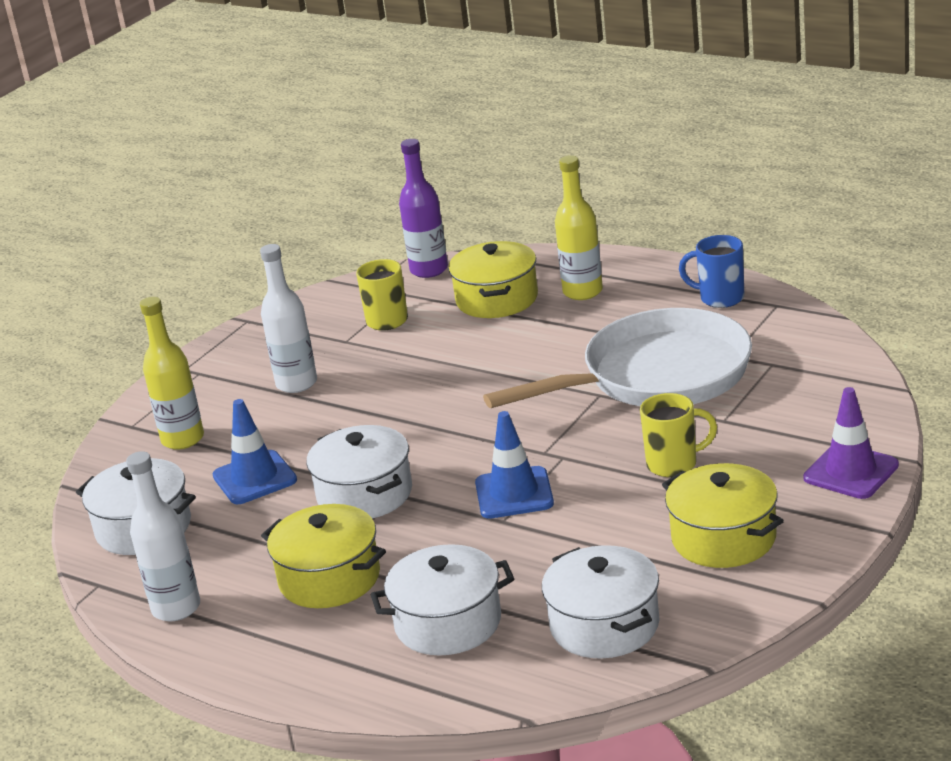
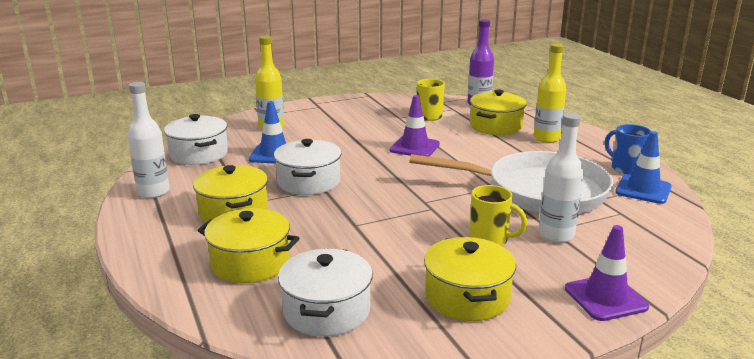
camera: 30 degrees right, 5 degrees down
white bottle [260,244,317,393] -> white bottle moved to [539,113,584,243]
white pot [371,544,514,655] -> yellow pot [198,208,299,283]
blue traffic cone [475,411,554,519] -> blue traffic cone moved to [615,131,671,204]
none -> purple traffic cone [390,95,440,157]

